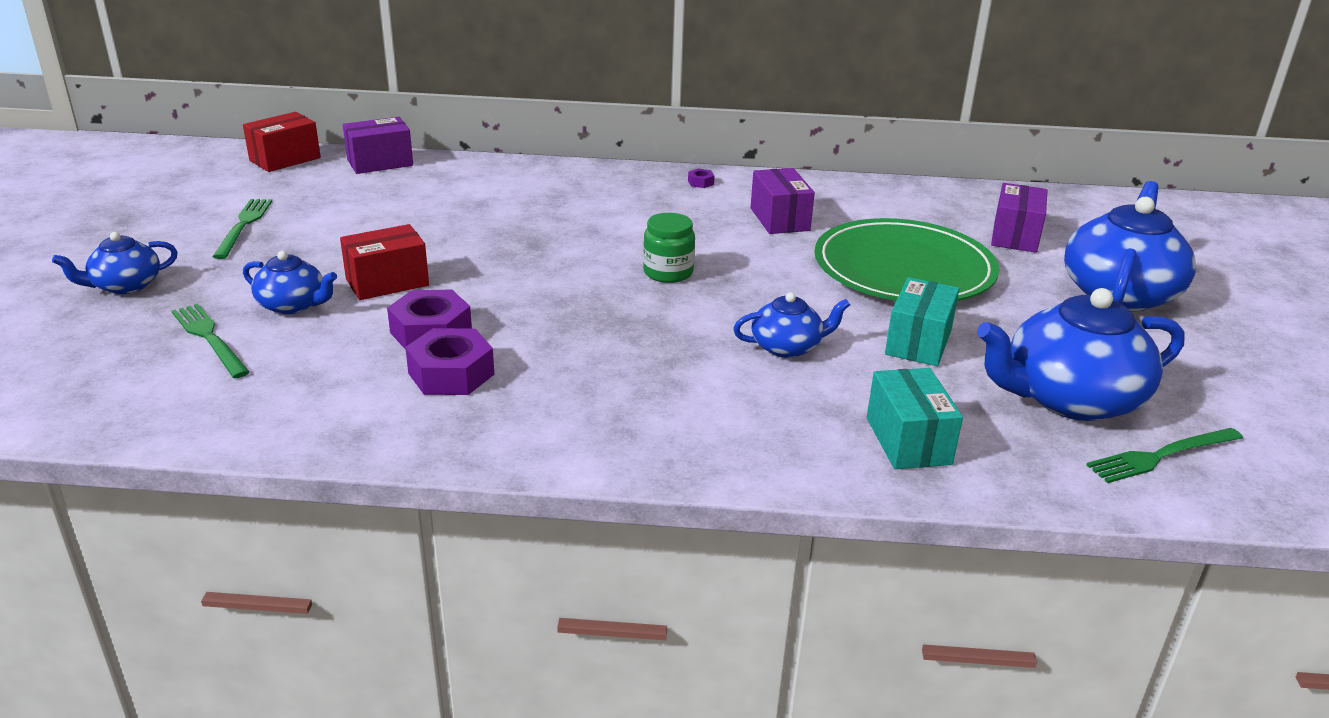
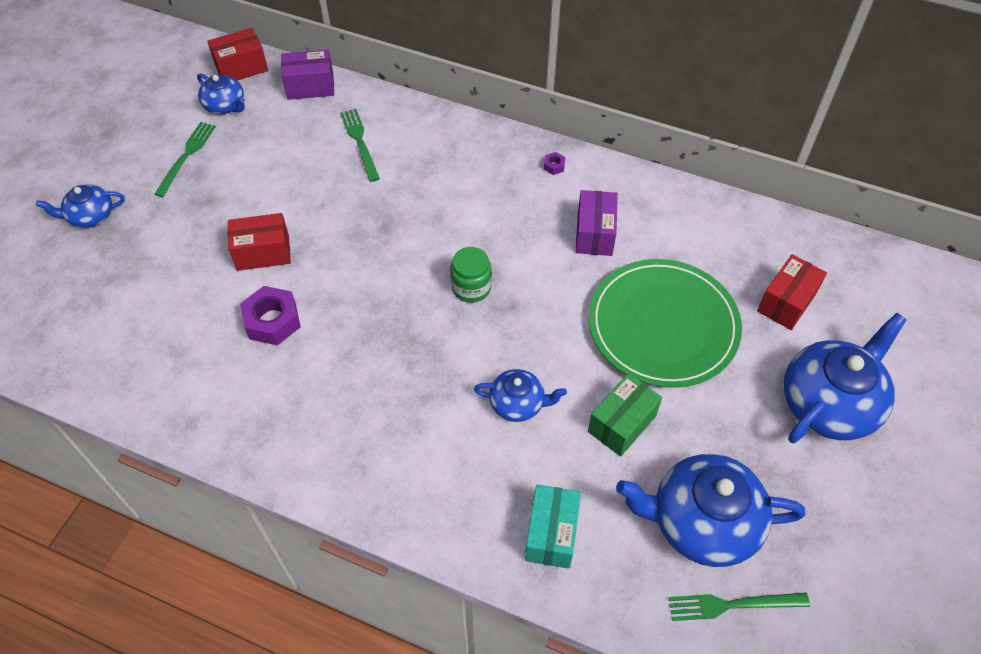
camera: 20 degrees right, 25 degrees up
green fork [172,303,250,378] -> green fork moved to [340,109,380,182]
blue teapot [243,251,337,314] -> blue teapot moved to [197,73,245,114]
purple nut [405,328,494,395] -> none
turquoise box [885,277,959,366] -> green box [588,373,662,457]
purple box [991,183,1047,253] -> red box [757,254,827,330]

